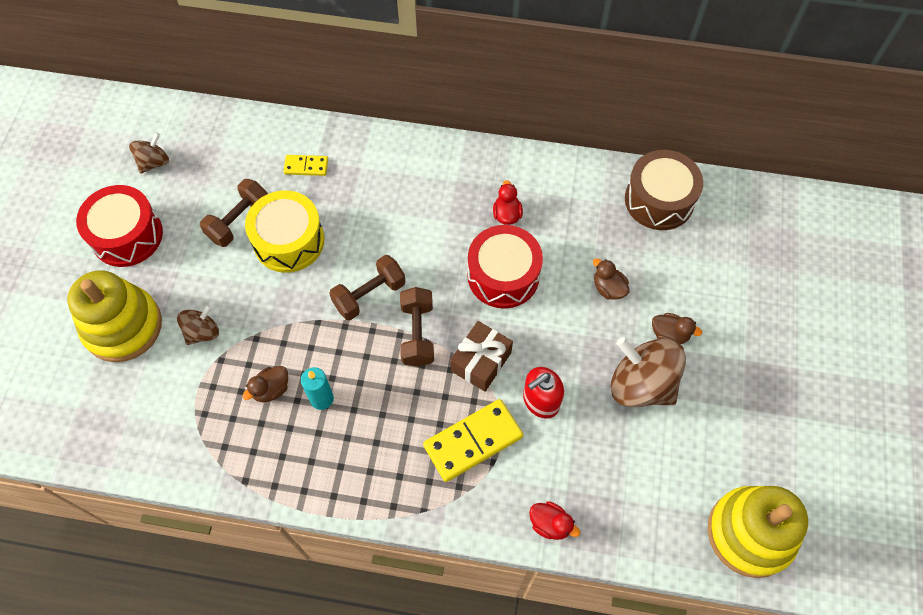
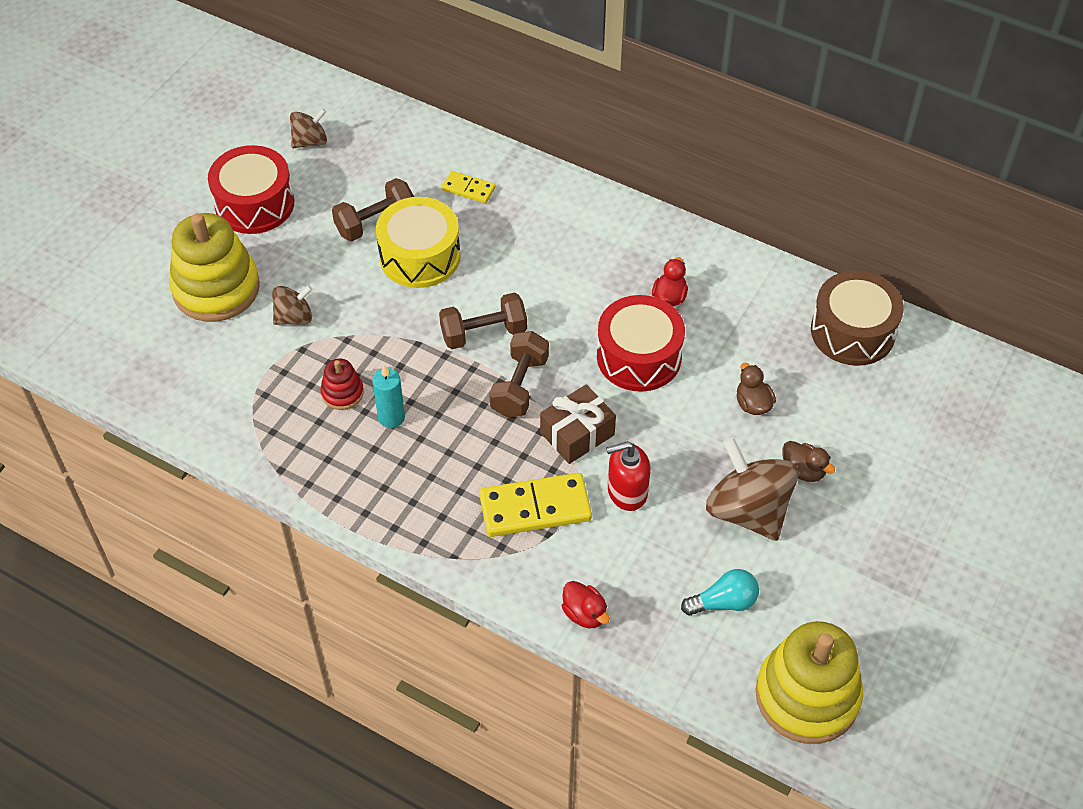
camera: 20 degrees right, 10 degrees down
brown duck [243,366,288,403] -> red stacking toy [320,358,364,410]
none -> turquoise light bulb [681,569,759,616]

